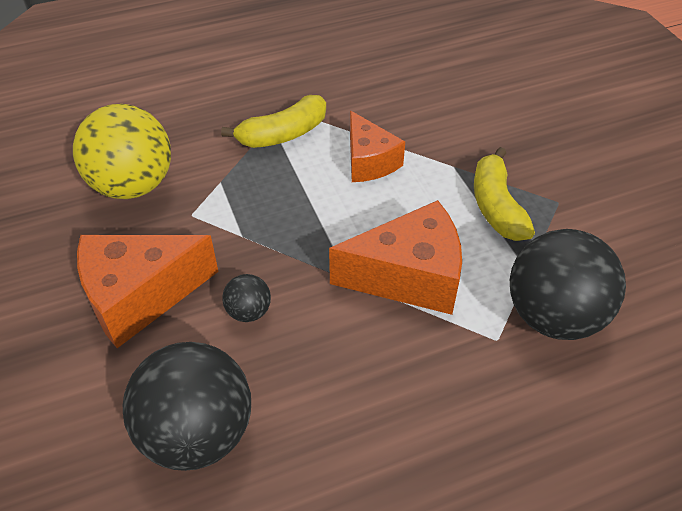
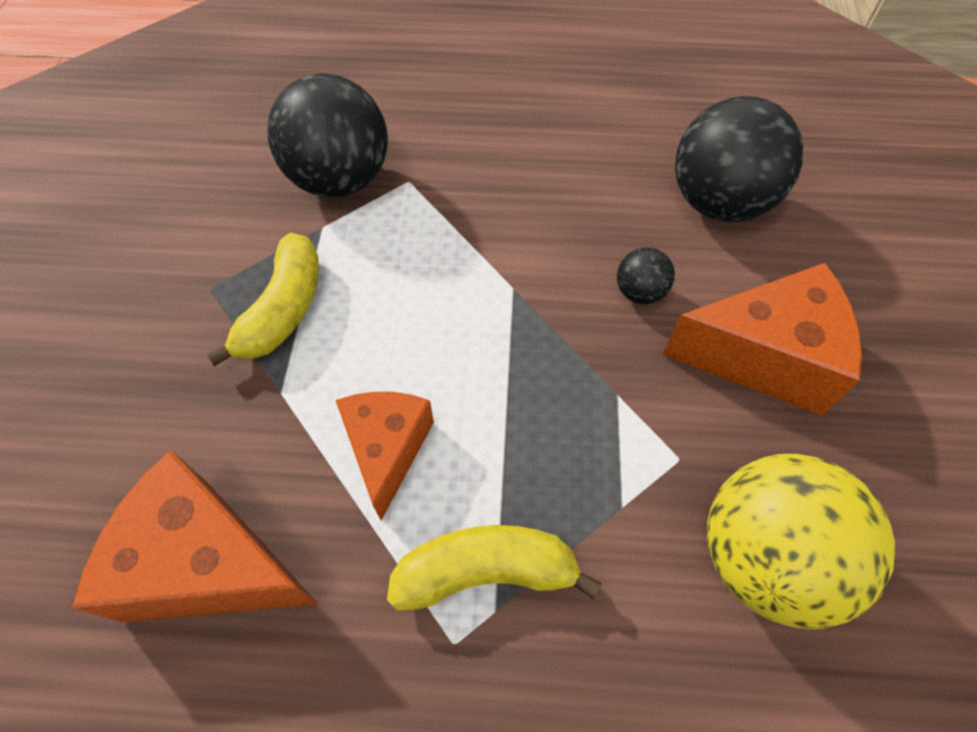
camera: 155 degrees left, 10 degrees up
orange cheese [329,200,462,315] -> orange cheese moved to [72,450,318,623]

